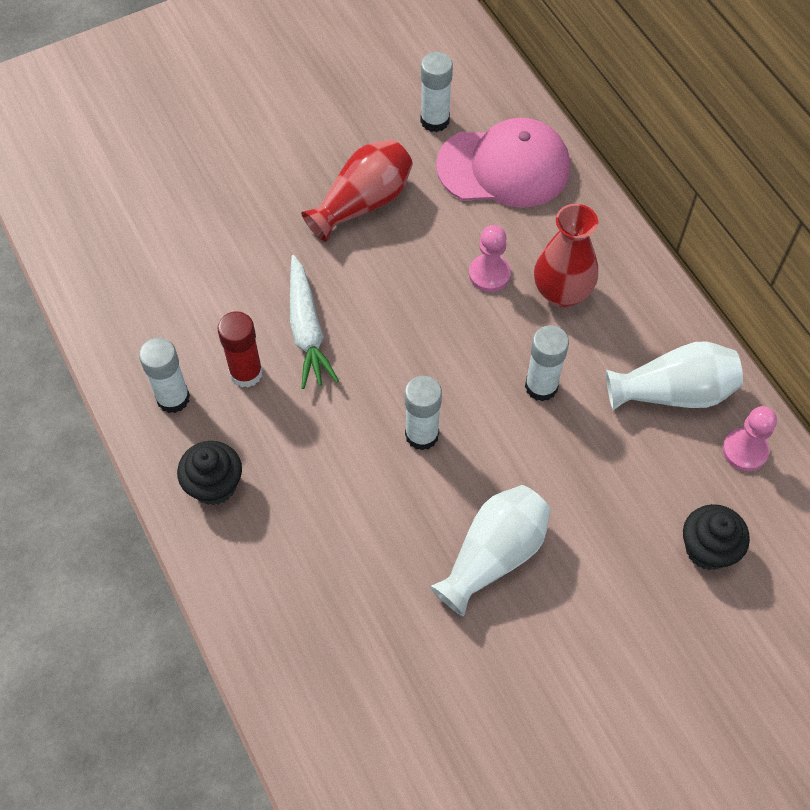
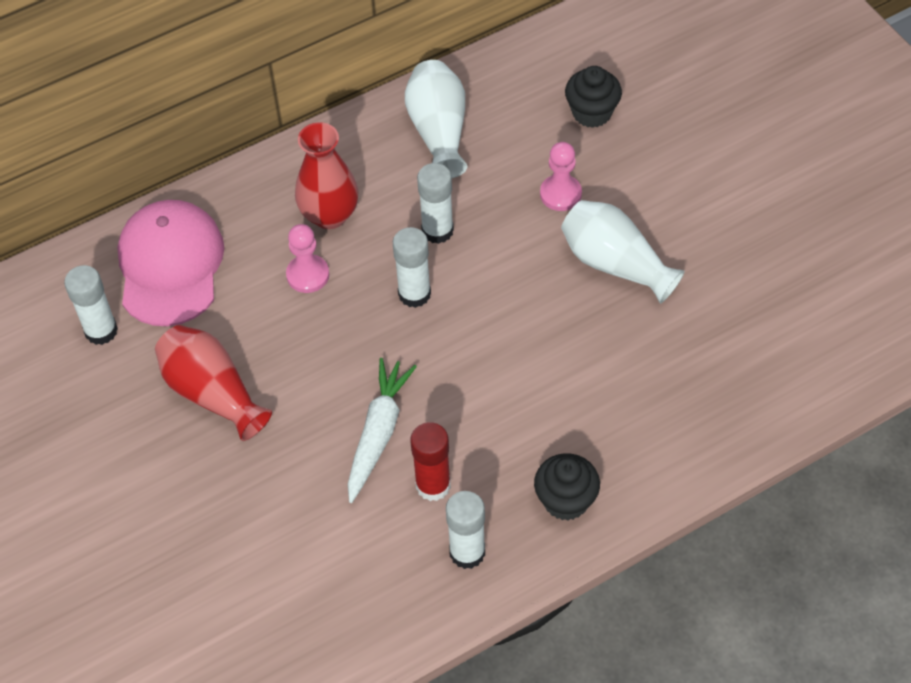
camera: 90 degrees left, 5 degrees down
white carrot [290,255,339,389] -> white carrot turned 60 degrees counterclockwise [348,358,417,503]
white glue stick [405,376,442,451] -> white glue stick moved to [393,227,431,308]
pink pawn [723,406,777,471] -> pink pawn moved to [540,142,582,211]

